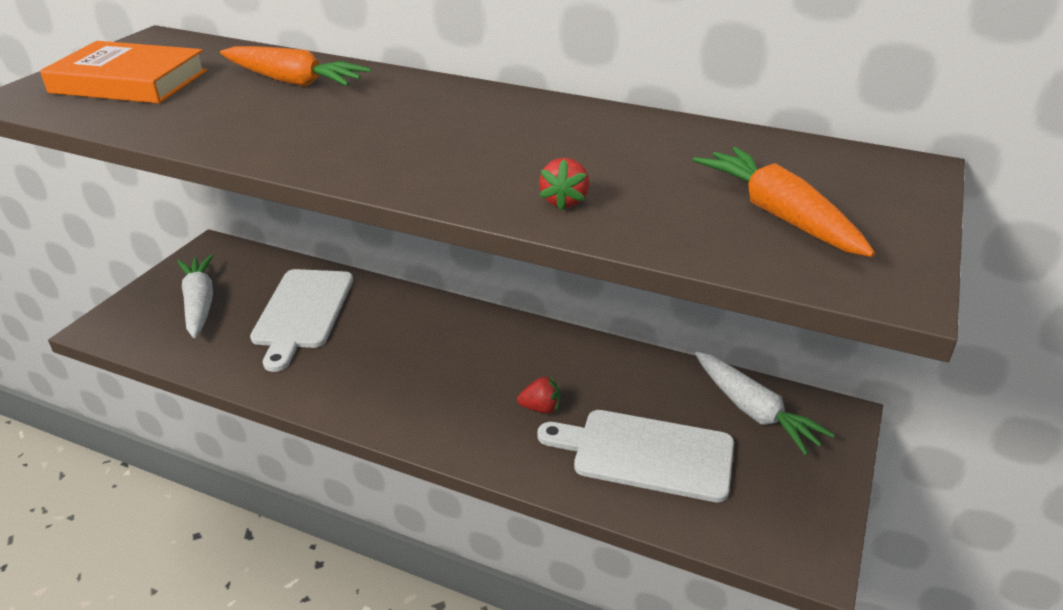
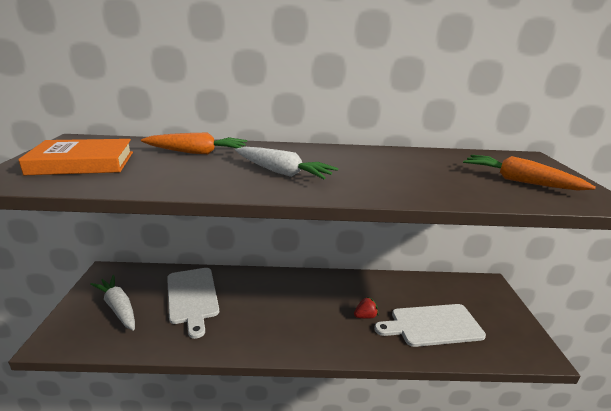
camera: 25 degrees left, 10 degrees down
red strawberry [539,158,589,211] -> none
white carrot [695,352,835,456] -> white carrot moved to [235,147,338,179]

